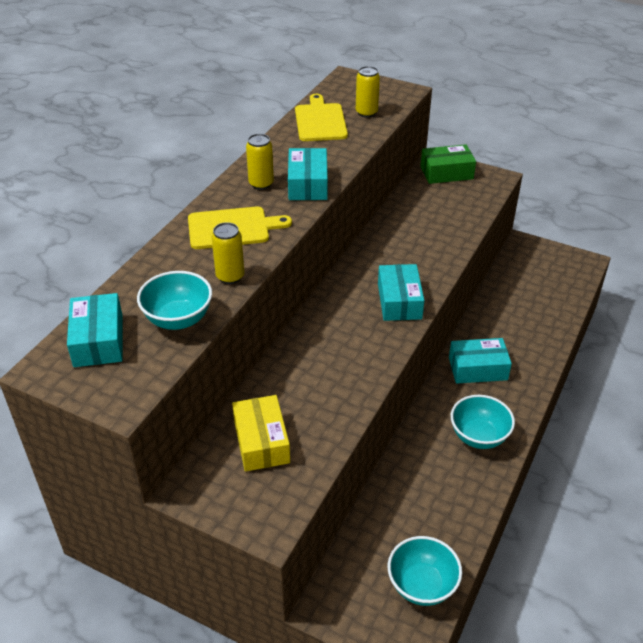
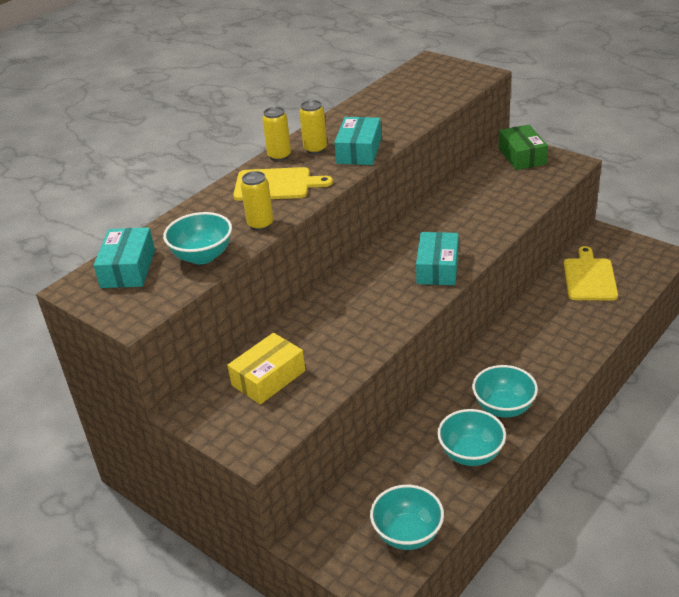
camera: 15 degrees right, 5 degrees down
yellow box [232,395,290,472] -> yellow box turned 45 degrees clockwise [227,333,305,405]
yellow cutting board [295,94,348,141] -> yellow cutting board moved to [564,246,618,300]
yellow can [356,66,380,118] -> yellow can moved to [262,107,291,161]
green box [420,144,476,184] -> green box turned 75 degrees clockwise [499,125,548,170]
turquoise box [449,338,512,384] -> none
none -> turquoise bowl [437,409,506,466]

